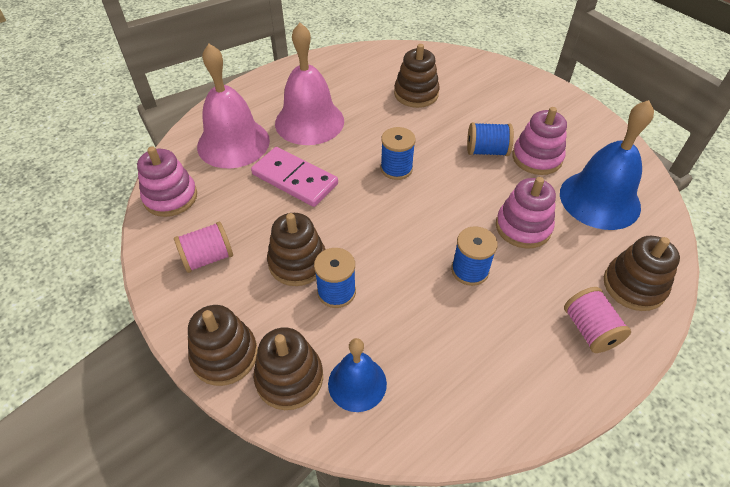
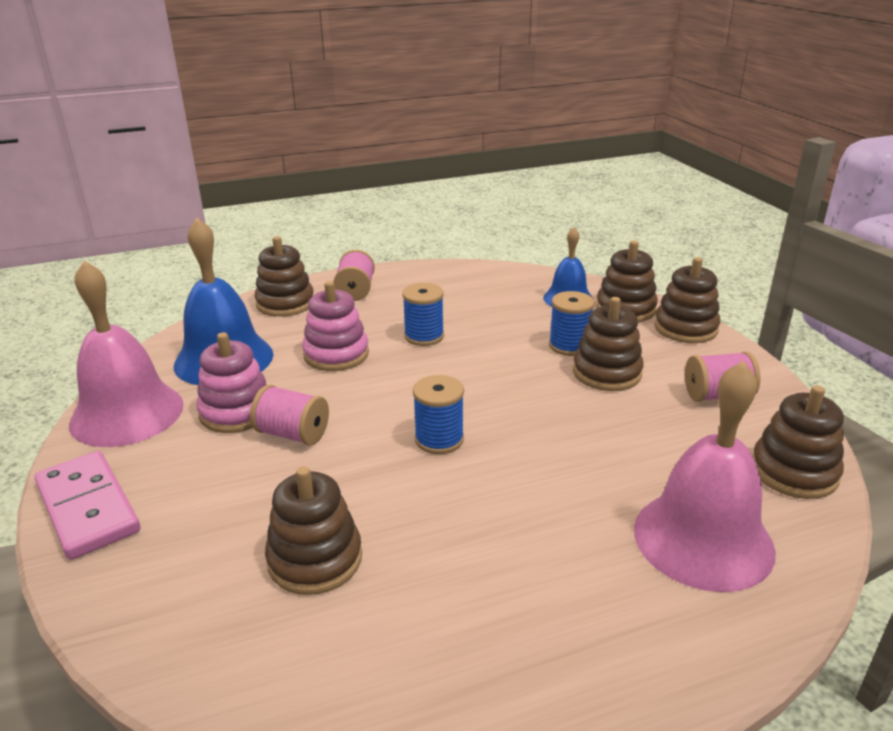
camera: 160 degrees left, 20 degrees down
pink stacking toy [137,147,197,217] -> brown stacking toy [752,385,844,499]
pink domino [251,147,338,207] -> pink domino moved to [34,451,140,560]
pink bell [275,23,344,145] -> pink bell moved to [69,260,184,447]
blue spool [467,122,514,156] -> pink spool [250,385,329,446]

